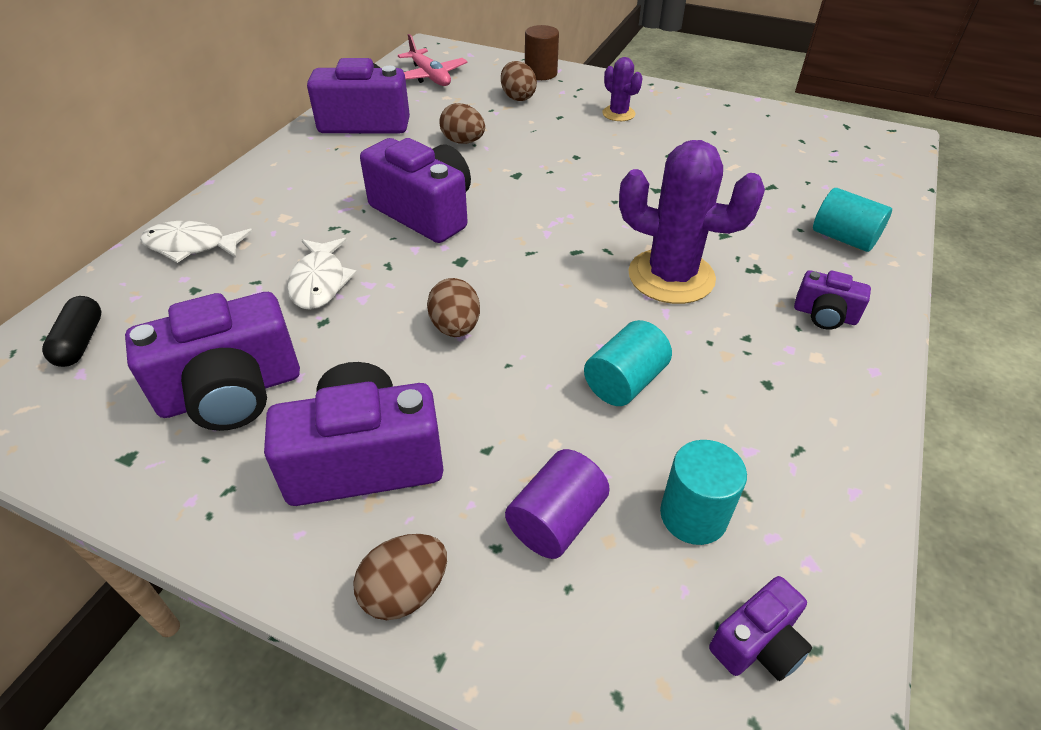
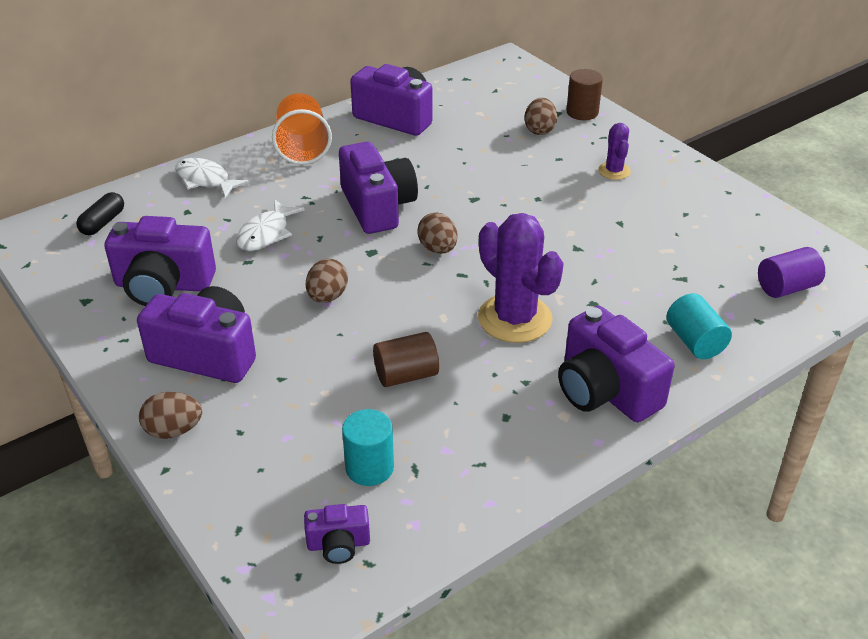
camera: 30 degrees right, 5 degrees down
pink plane [398,34,468,86] -> none
brown egg [439,103,485,144] -> brown egg moved to [417,213,458,254]
purple cylinder [505,449,610,559] -> purple cylinder moved to [758,247,825,298]
turquoise cylinder [584,320,672,406] -> brown cylinder [373,332,439,387]
purple camera [794,270,871,330] -> purple camera [558,306,674,422], size x2.00
none -> orange cup [272,93,332,165]

